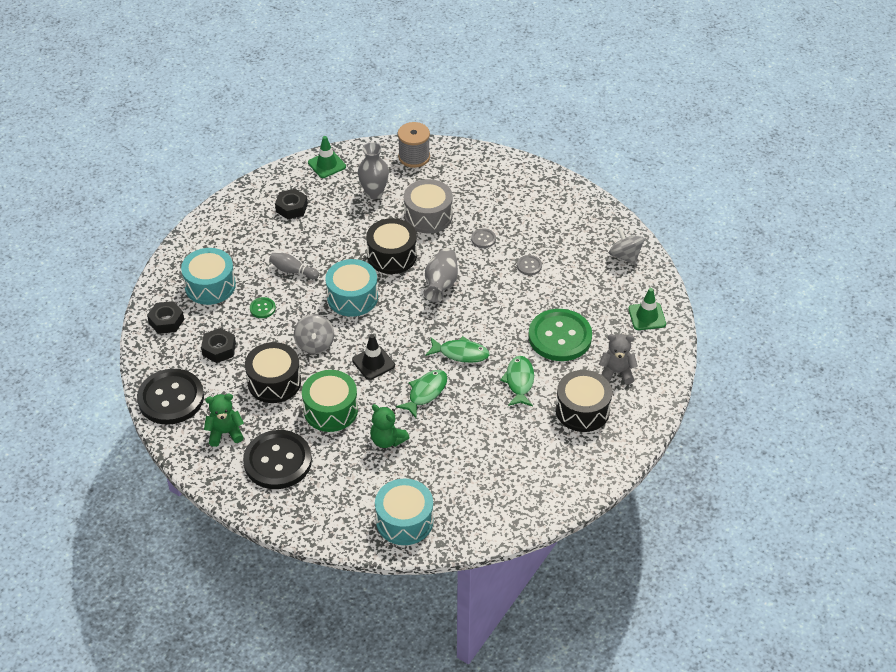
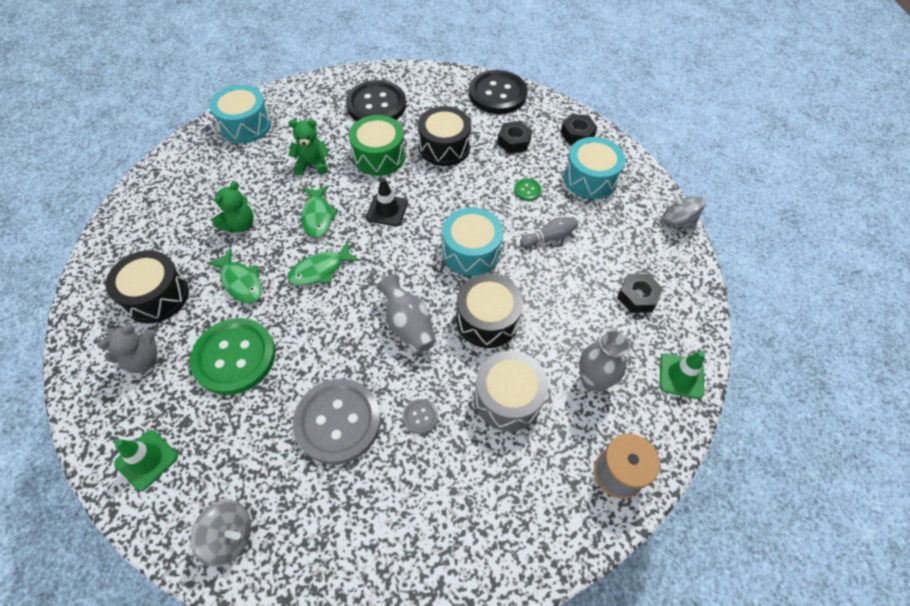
camera: 135 degrees right, 10 degrees up
green teddy bear [204,394,244,447] -> green teddy bear moved to [212,181,254,233]
grey spinning top [294,314,334,354] -> grey spinning top moved to [662,190,706,230]
grey button [517,255,542,275] -> grey button [293,379,381,465], size x2.42

